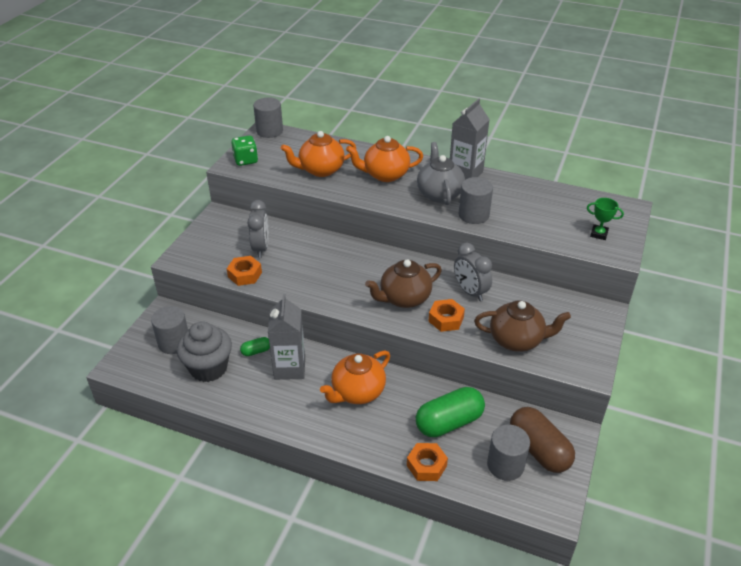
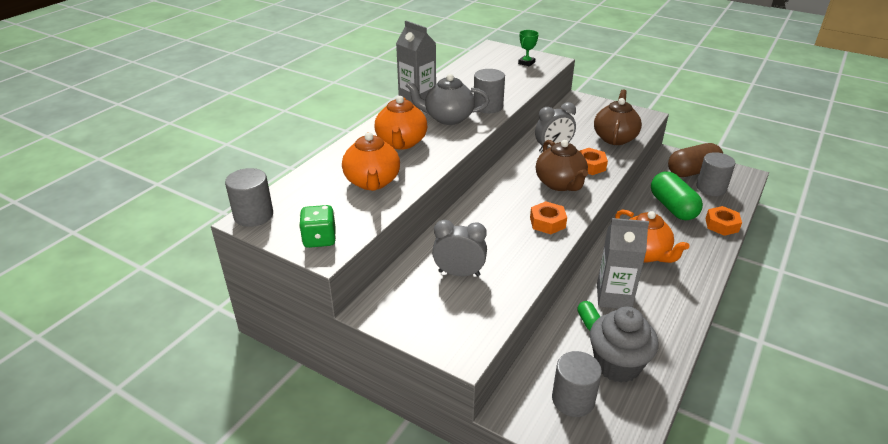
camera: 80 degrees left, 5 degrees down
orange nut [227,256,262,286] -> orange nut moved to [530,201,567,234]

